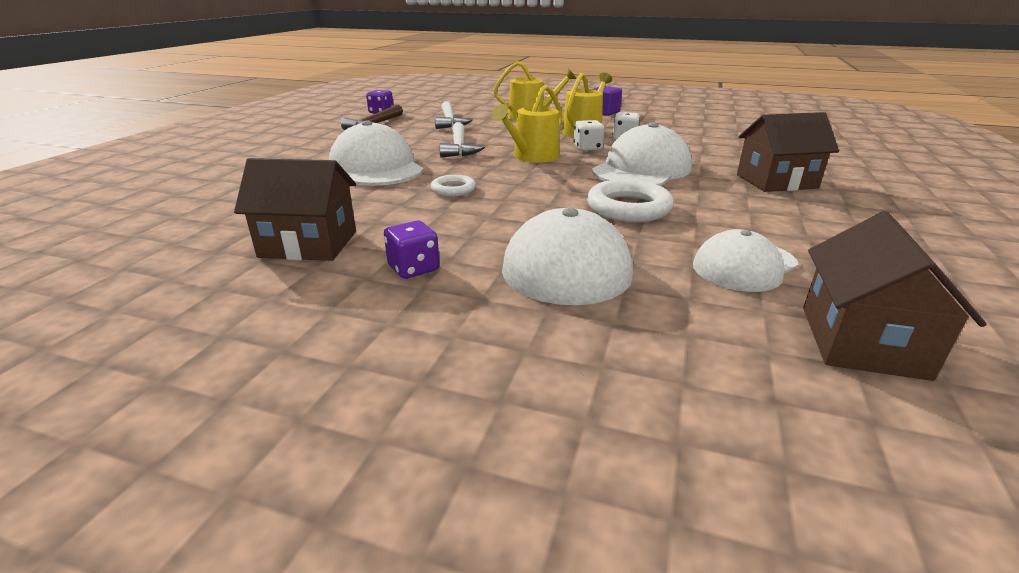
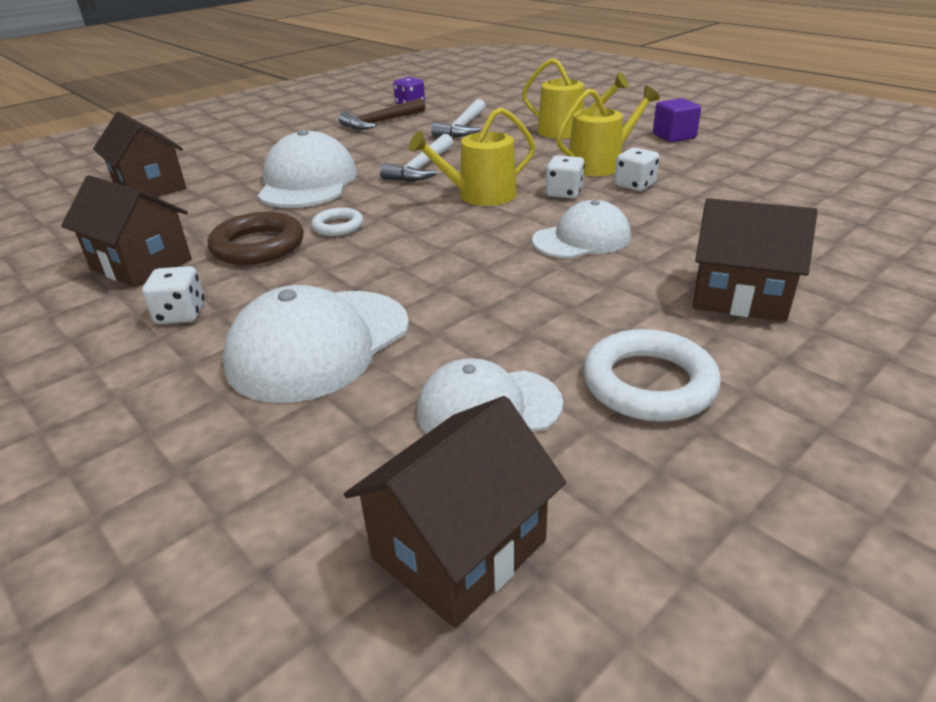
camera: 30 degrees right, 5 degrees up
purple dice [384,221,440,279] -> white dice [142,266,205,324]
white ring [587,179,674,222] -> white ring moved to [583,329,721,422]
white cap [592,122,692,186] -> white cap [532,200,631,259], size x0.65
none -> brown house [93,112,186,197]
none -> brown ring [207,212,303,265]

